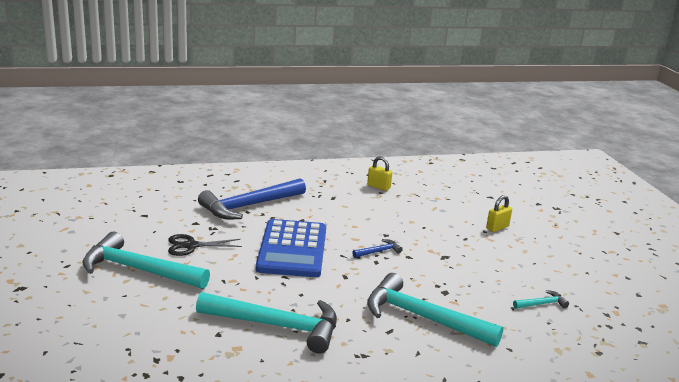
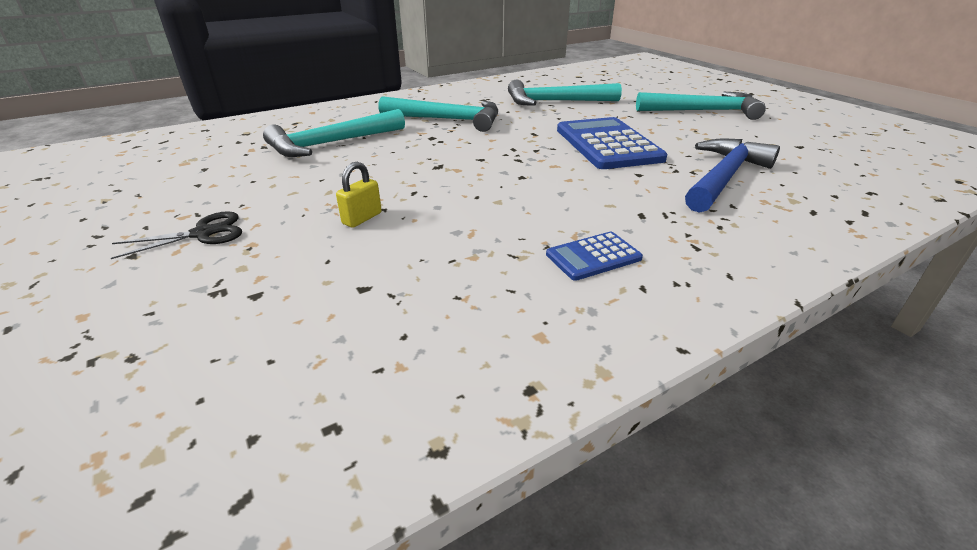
camera: 165 degrees right, 10 degrees up
black scissors [168,234,242,256] -> black scissors moved to [111,211,242,259]
blue hammer [352,239,403,258] -> none
yellow padlock [367,156,392,191] -> blue calculator [546,232,643,281]
turquoise hammer [513,290,569,309] -> turquoise hammer [263,109,405,157], size x2.37

